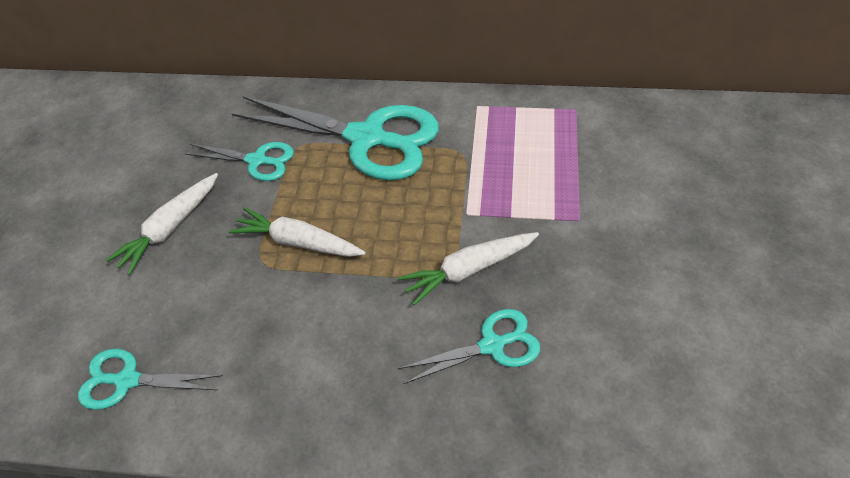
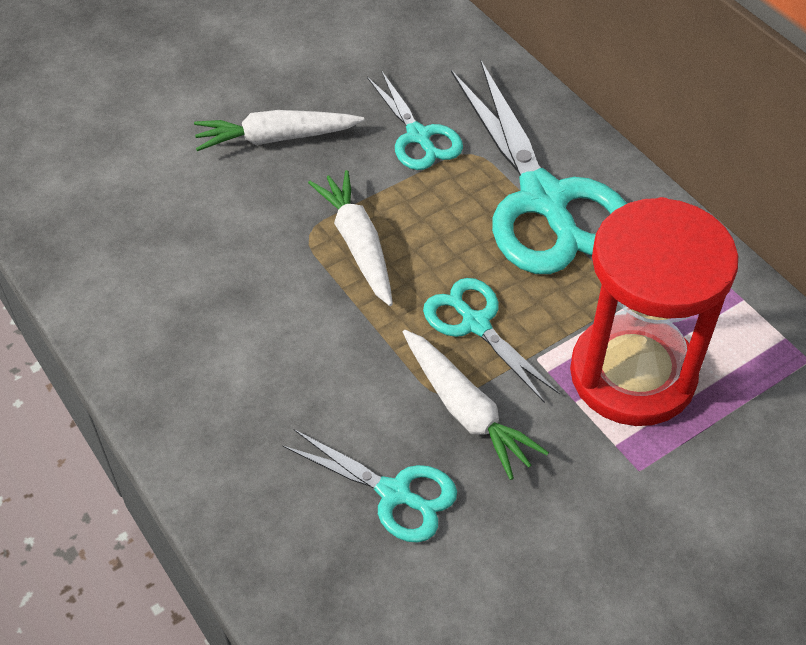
camera: 45 degrees right, 0 degrees up
turquoise scissors [78,349,223,410] -> turquoise scissors moved to [423,278,560,403]
white carrot [398,232,539,305] -> white carrot turned 150 degrees counterclockwise [403,330,549,480]
none -> red hourglass [570,197,738,426]

